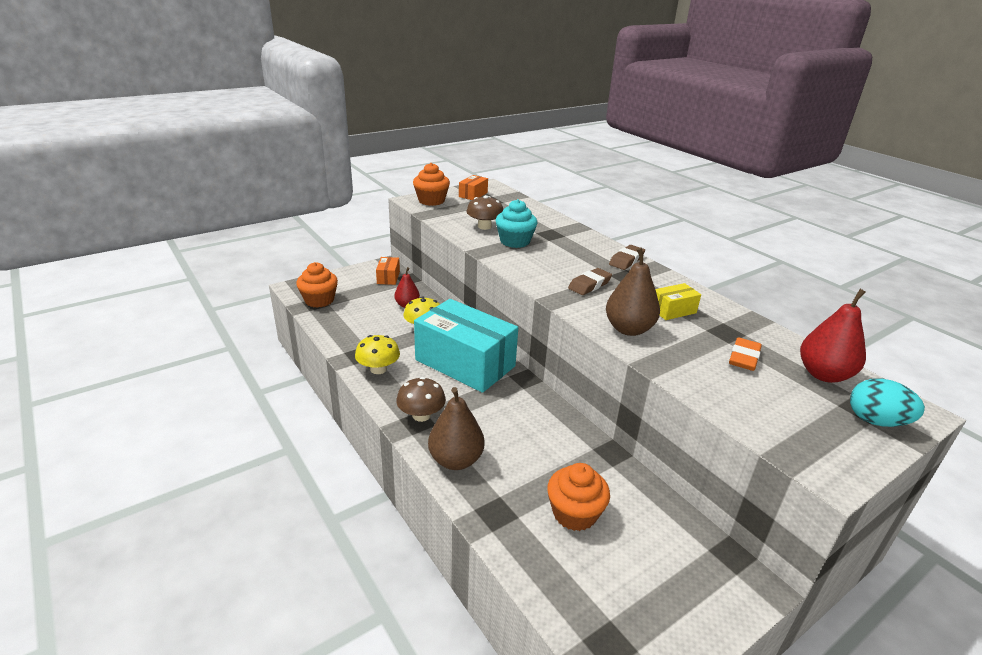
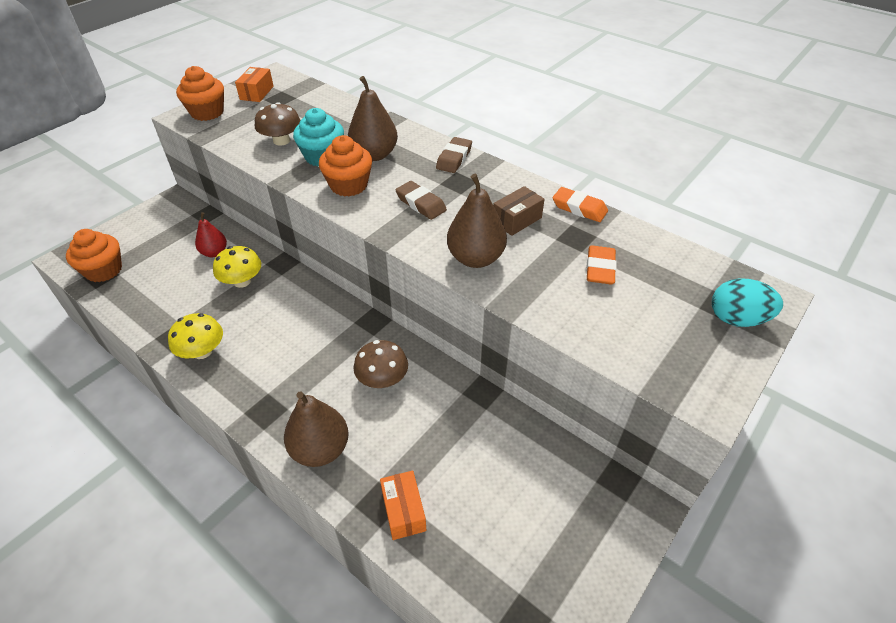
camera: 15 degrees left, 15 degrees up
orange box [376,257,400,285] -> orange box moved to [380,471,426,540]
brown mushroom [396,377,446,422] -> brown mushroom moved to [353,340,408,388]
turquoise box [414,299,518,393] -> none
orange cupcake [547,463,610,531] -> orange cupcake moved to [319,135,372,197]
brown eraser [568,268,612,295] -> brown eraser turned 75 degrees counterclockwise [396,181,447,220]
yellow box [655,283,701,320] -> brown box [493,186,545,236]
red pear [800,289,866,383] -> none
none -> brown pear [348,76,398,161]
none -> orange eraser [553,187,608,222]

